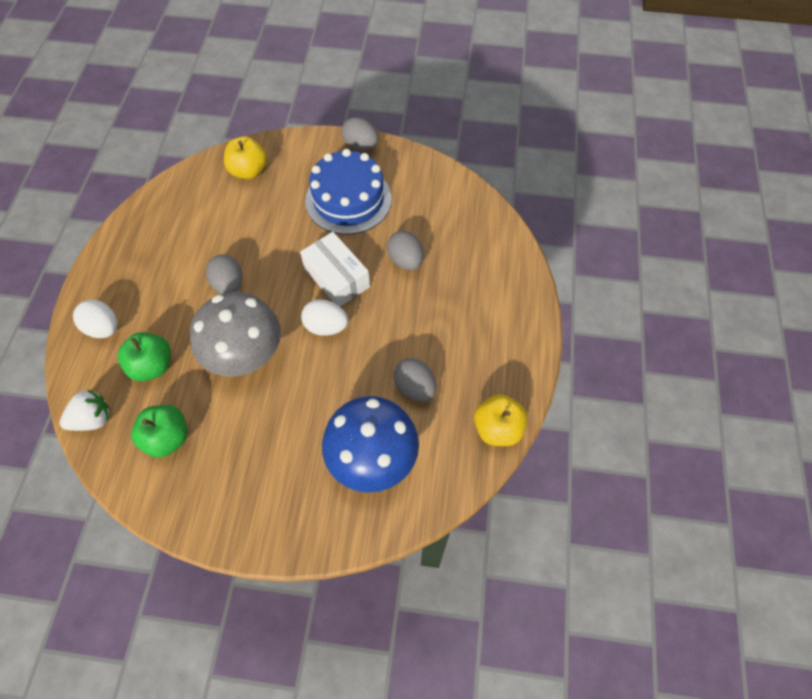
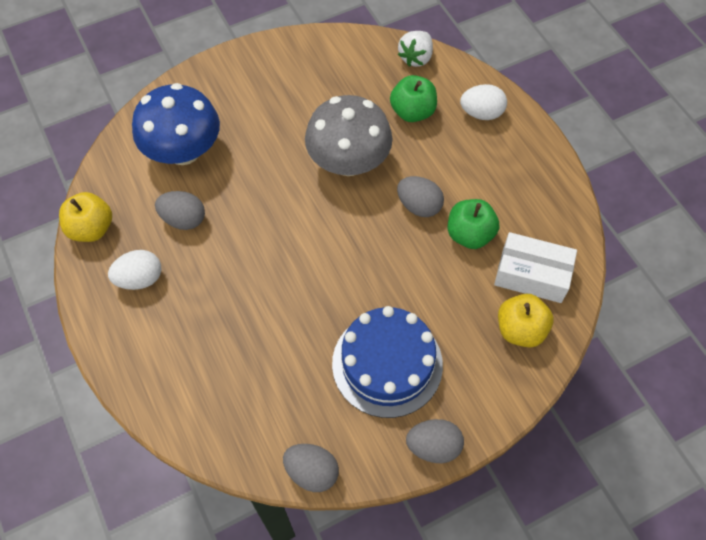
camera: 145 degrees right, 0 degrees up
green apple [131,405,188,458] -> green apple moved to [448,199,499,249]
white box [300,232,370,307] -> white box moved to [494,232,577,303]
white egg [301,299,348,336] -> white egg moved to [108,250,162,290]
grey egg [387,231,424,270] -> grey egg moved to [283,444,339,492]

